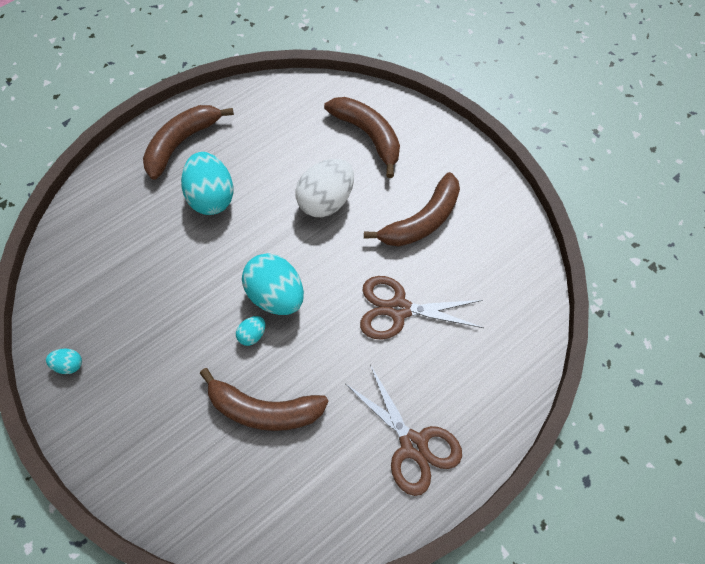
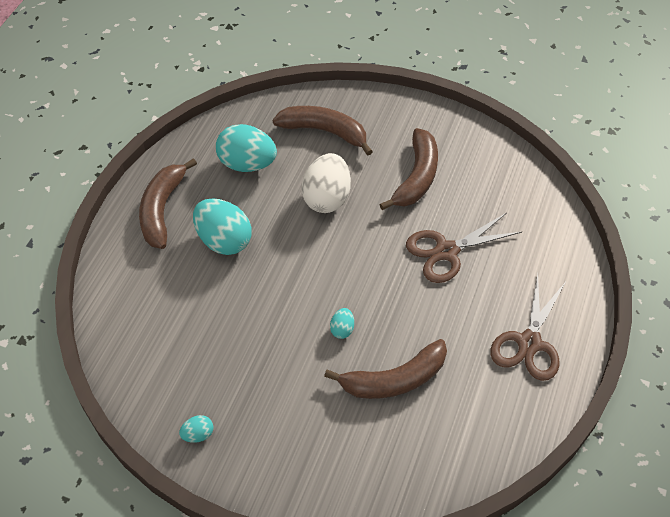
camera: 30 degrees left, 10 degrees down
turquoise egg [242,253,304,315] -> turquoise egg moved to [216,124,277,172]
brown scissors [346,365,462,496] -> brown scissors turned 90 degrees clockwise [490,274,566,381]

